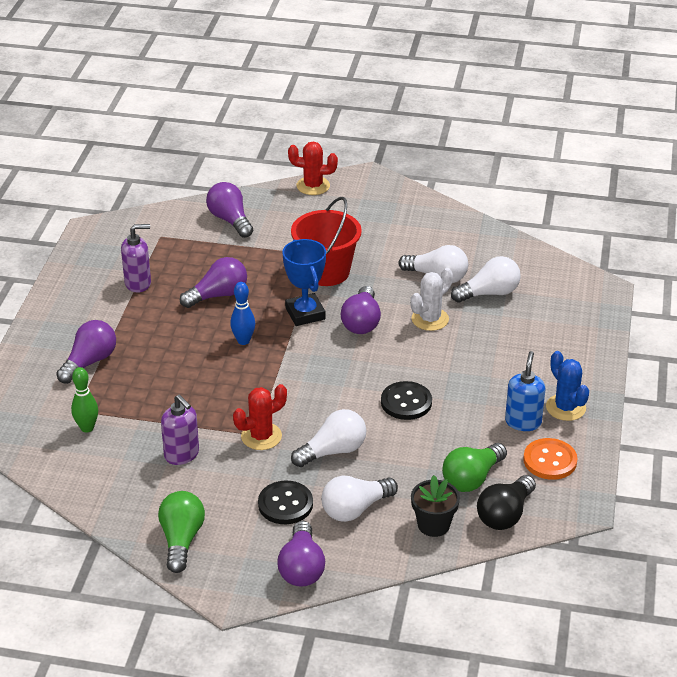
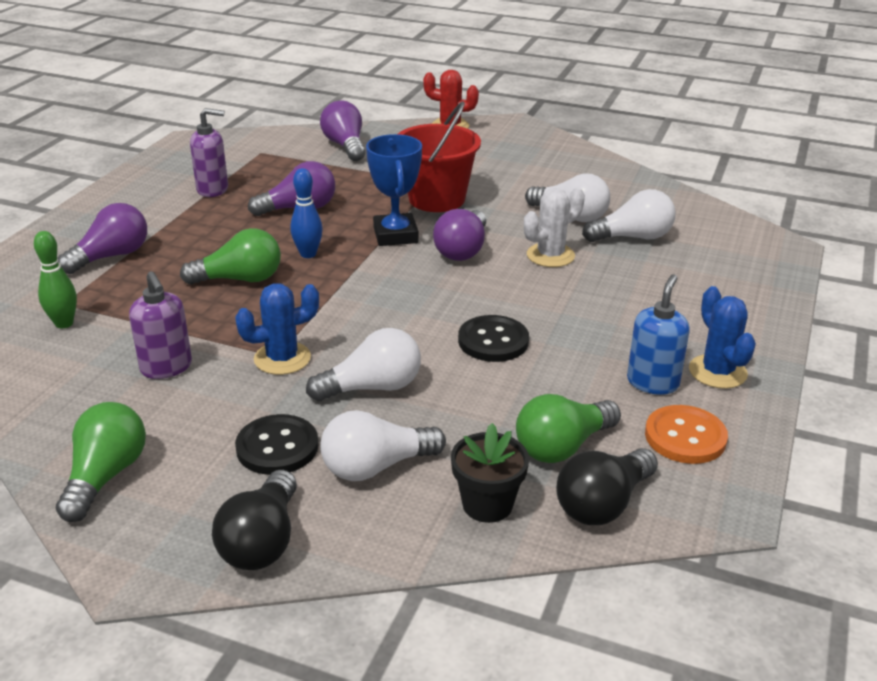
camera: 10 degrees right, 5 degrees down
red cactus [233,384,287,450] -> blue cactus [235,283,319,375]
purple light bulb [277,521,325,587] -> black light bulb [212,470,297,570]
none -> green light bulb [180,228,281,285]

